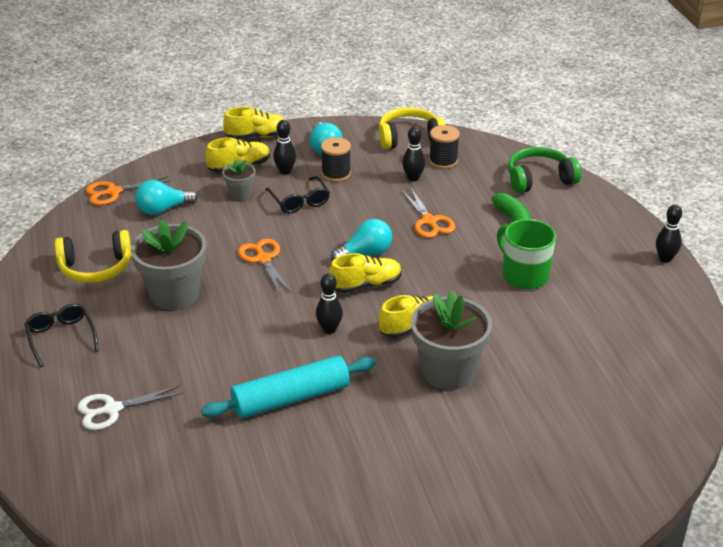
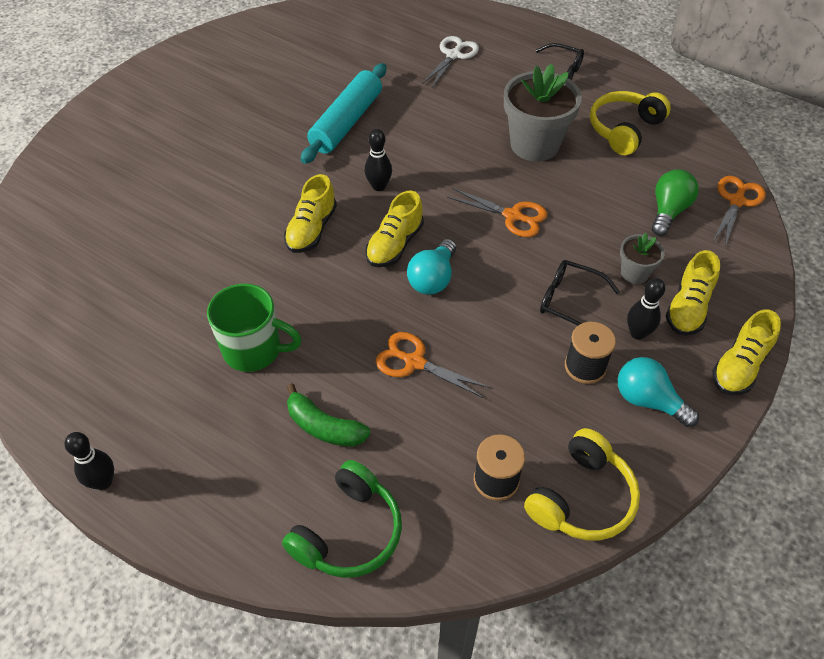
camera: 140 degrees right, 15 degrees up
turquoise light bulb [135,180,198,215] -> green light bulb [652,169,699,236]
black bowling pin [402,126,425,181] -> none
grey flower pot [411,290,492,390] -> none

